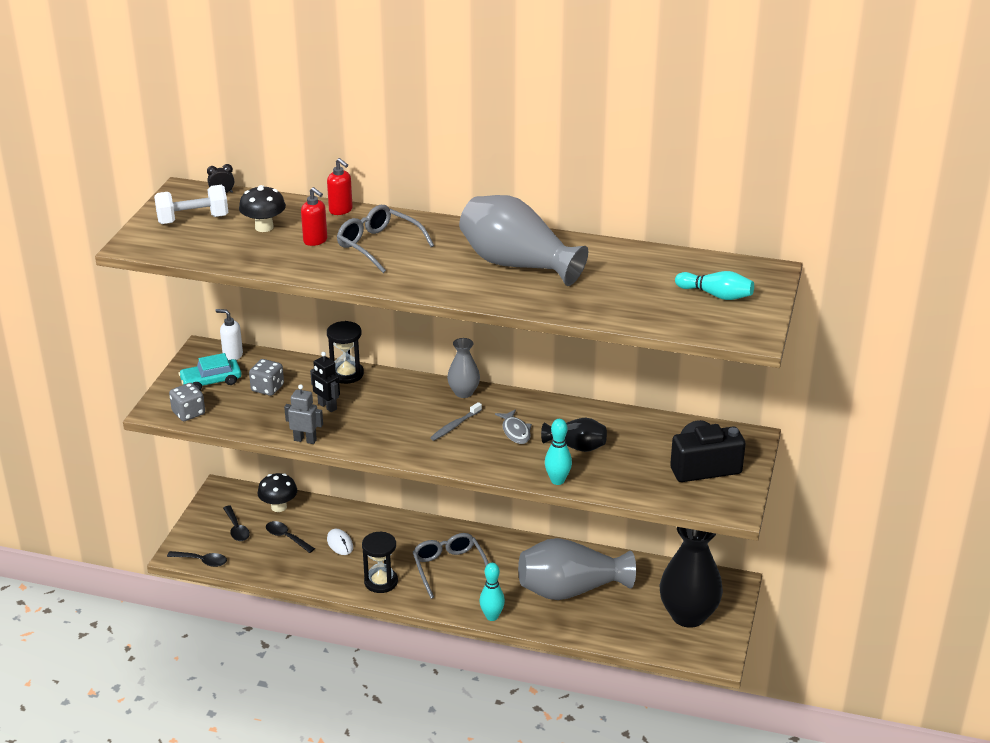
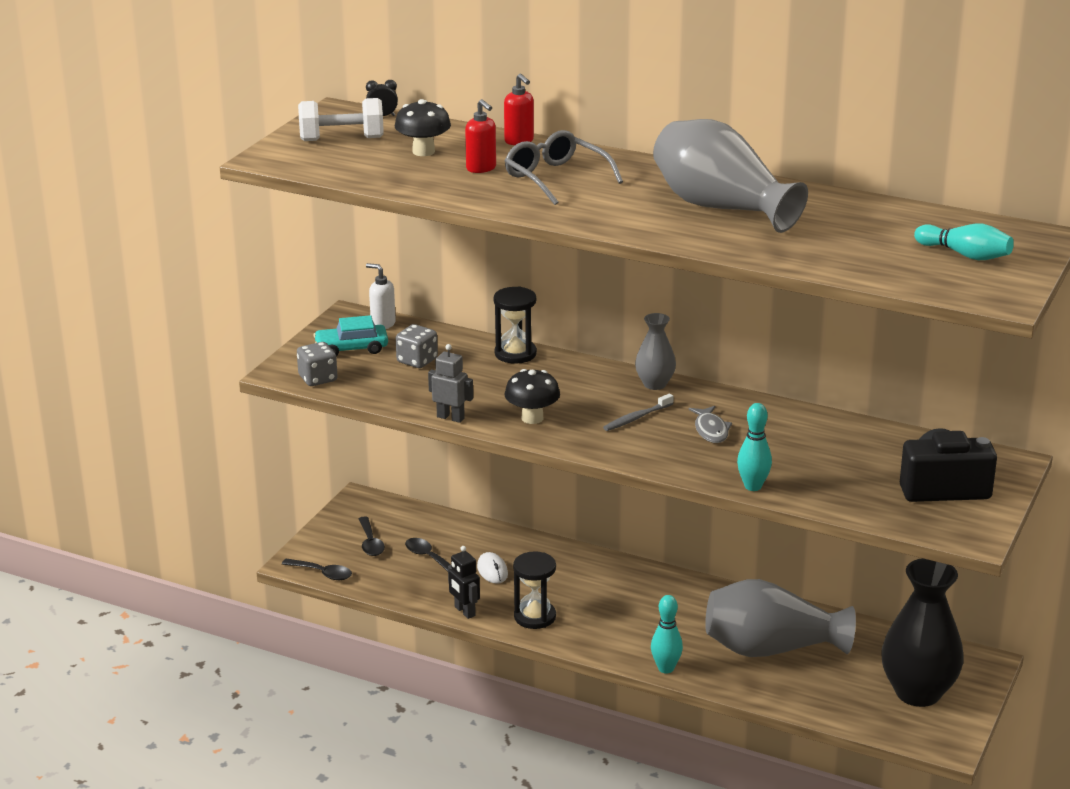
camera: 10 degrees right, 5 degrees down
black mushroom [257,473,297,512] -> black mushroom moved to [505,369,560,424]
black robot [310,352,340,412] -> black robot moved to [448,546,480,619]
grey glasses [413,533,489,599] -> none
black vase [541,418,607,452] -> none

